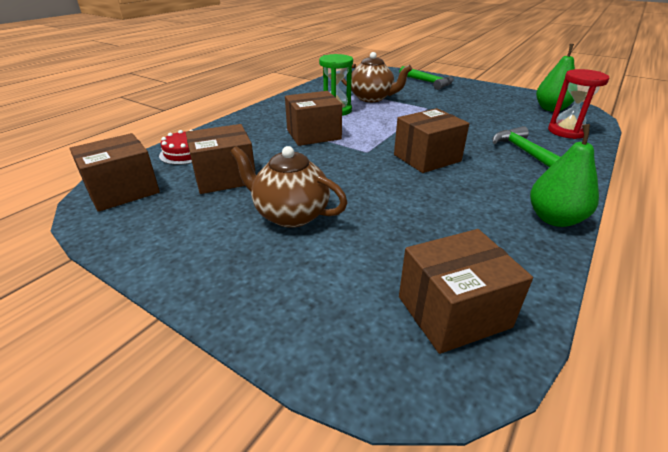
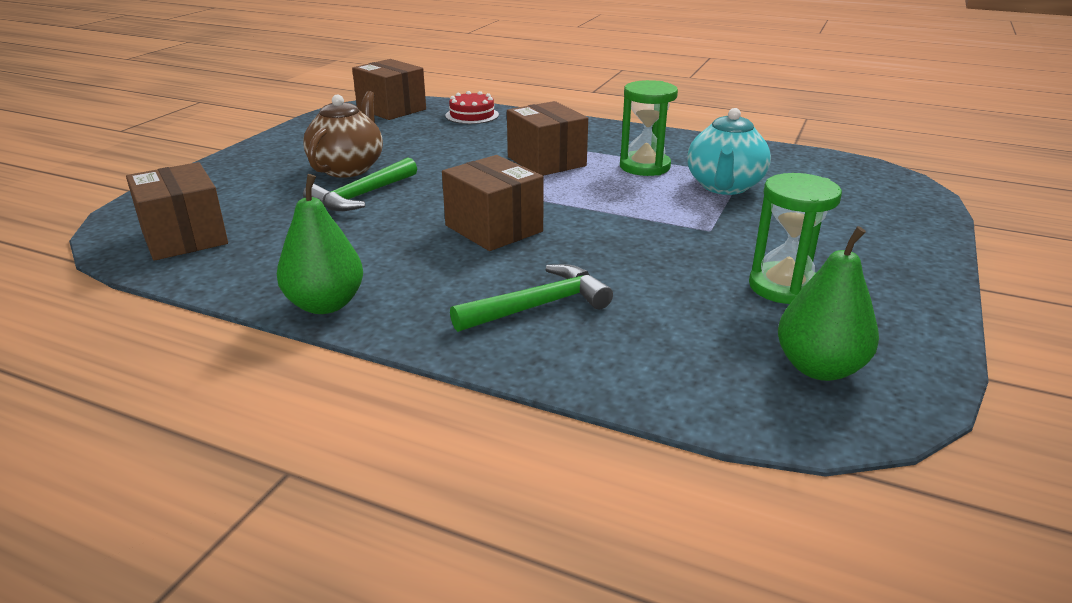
camera: 80 degrees right, 5 degrees down
brown box [186,124,256,194] -> none
brown teapot [341,52,412,102] -> turquoise teapot [687,108,771,195]
green hammer [399,66,454,90] -> green hammer moved to [303,158,417,211]
red hourglass [548,69,610,139] -> none
none -> green hourglass [749,173,842,304]

